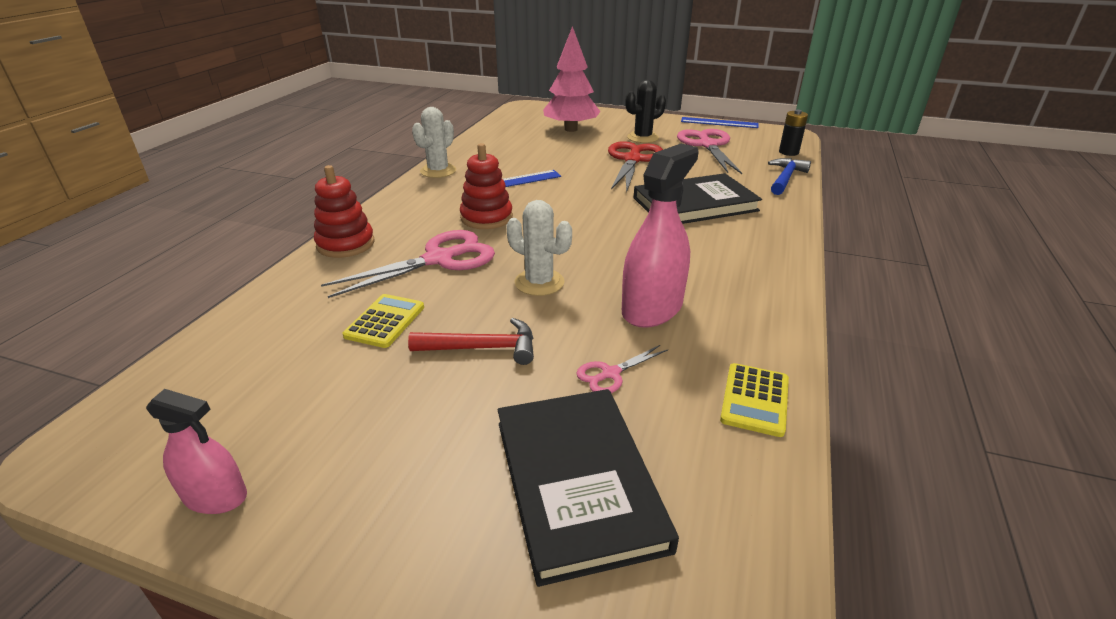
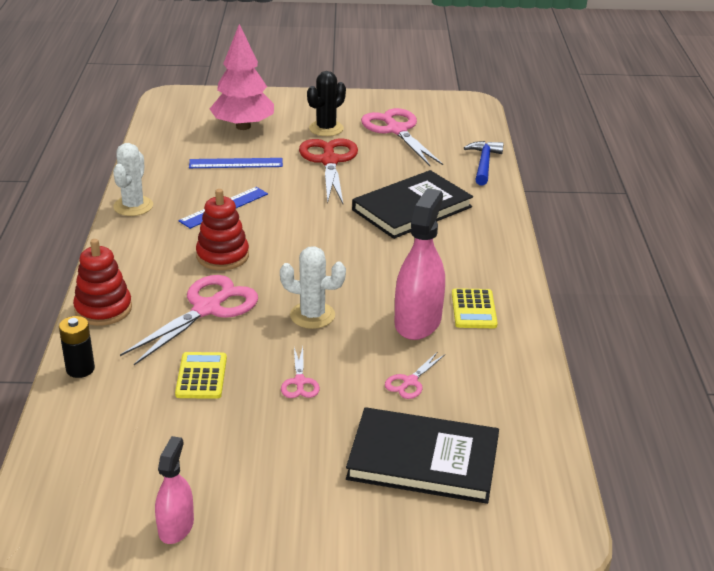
camera: 20 degrees left, 0 degrees up
pink spray bottle [146,389,247,514] -> pink spray bottle turned 75 degrees counterclockwise [155,436,194,544]
red hammer [408,318,534,365] -> pink scissors [281,347,320,398]
black book [498,389,679,587] -> black book turned 45 degrees counterclockwise [346,407,499,504]
blue ruler [681,117,759,128] -> blue ruler moved to [189,158,283,168]
yellow calculator [720,363,789,437] -> yellow calculator moved to [452,288,498,328]
black battery [779,110,808,156] -> black battery moved to [59,316,95,378]

